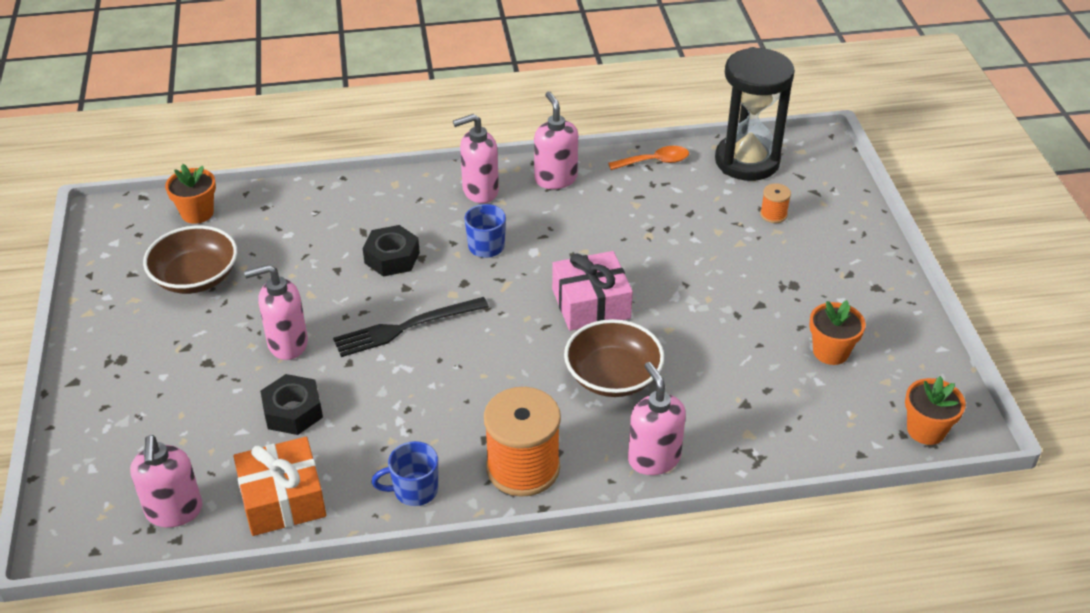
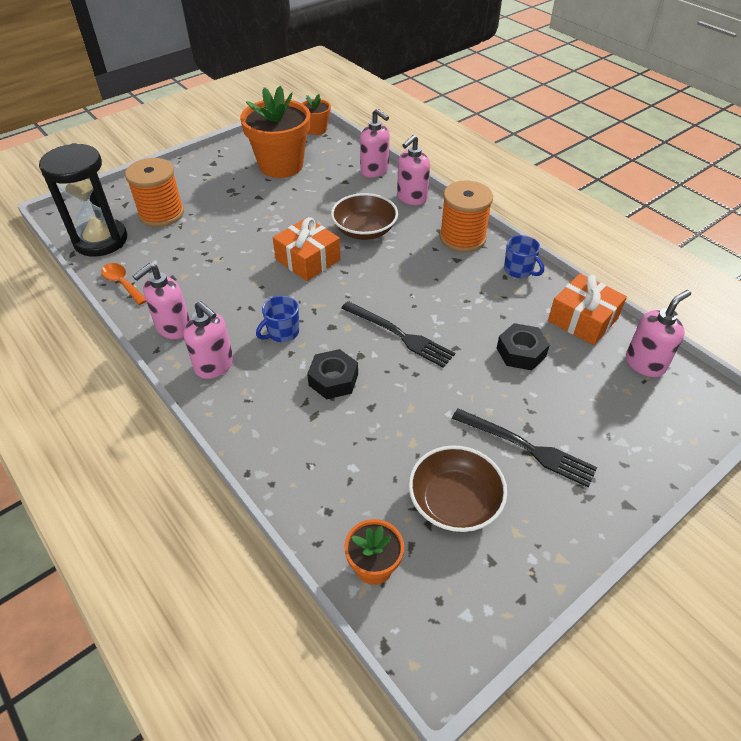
camera: 120 degrees left, 5 degrees up
pink soap dispenser [244,264,308,360] -> pink soap dispenser moved to [360,108,390,178]
pink gift [552,251,633,331] -> orange gift [273,217,341,281]
orange spool [760,183,791,223] -> orange spool [125,158,184,227], size x2.25
orange flower pot [809,300,866,365] -> orange flower pot [240,86,310,178], size x2.01
none -> black fork [452,408,597,488]

